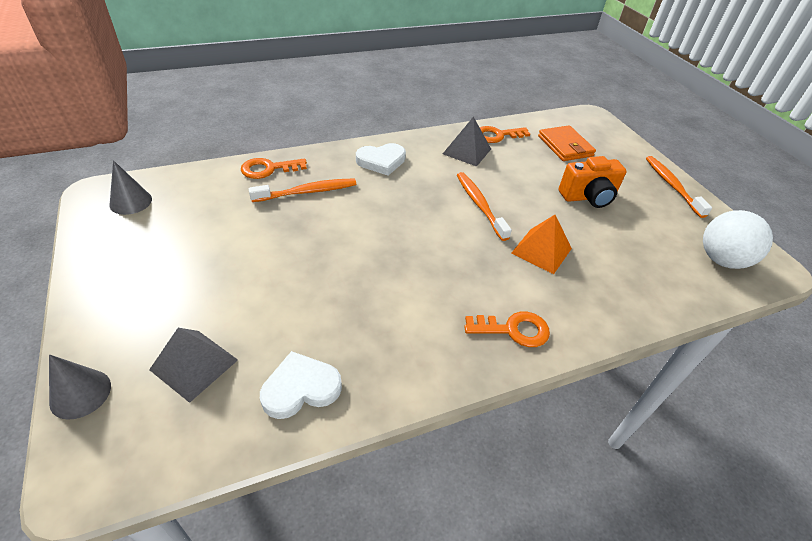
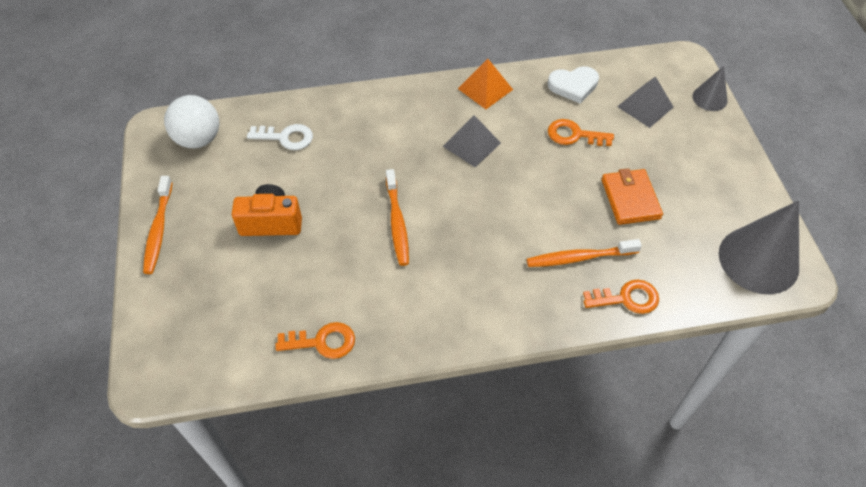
camera: 165 degrees left, 10 degrees up
grey cone [109,160,152,215] -> grey cone [719,200,799,294], size x1.96
white heart [356,143,406,176] -> none
grey pyramid [443,117,491,167] -> grey pyramid moved to [443,115,501,167]
orange key [464,312,550,347] -> orange key moved to [548,119,614,146]
orange pyramid [511,215,572,274] -> orange pyramid moved to [458,59,513,109]
orange wallet [538,125,596,161] -> orange wallet moved to [602,168,663,225]
none -> white key [247,124,313,150]

